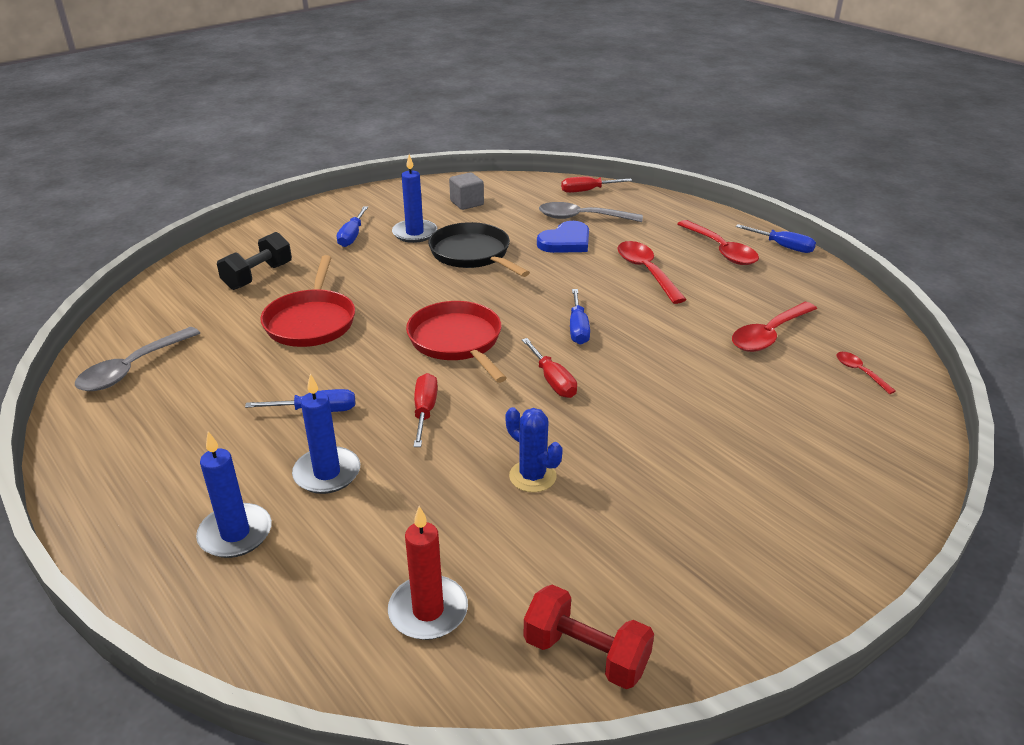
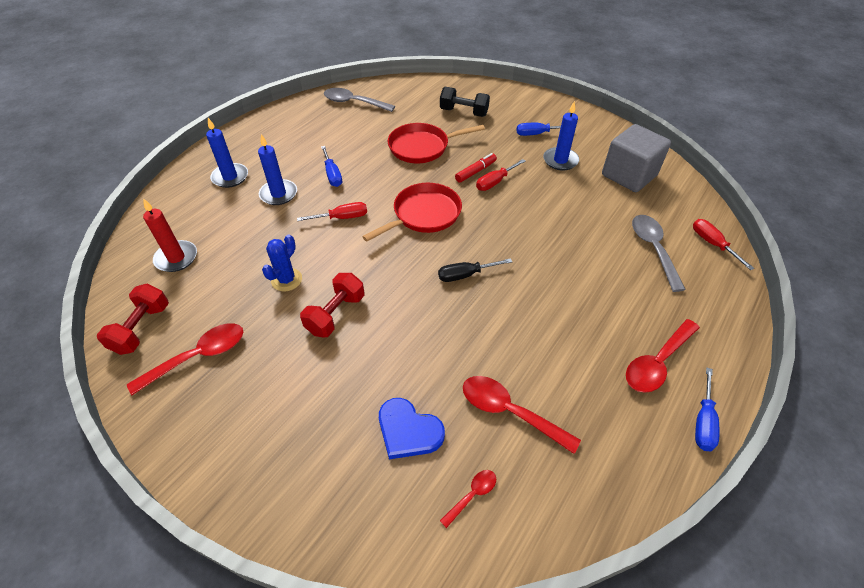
camera: 75 degrees right, 15 degrees up
black pan [428,222,530,277] -> none
grey cube [449,172,484,210] -> grey cube [602,124,671,192], size x1.86
red screwdriver [522,338,577,398] -> red screwdriver moved to [476,159,525,191]
blue heart [537,221,589,253] -> blue heart moved to [379,398,445,459]
blue screwdriver [570,289,590,345] -> black screwdriver [438,258,512,282]
red spoon [617,241,687,304] -> red spoon moved to [127,323,243,395]
none -> red dumbbell [300,273,365,338]
none -> red marker [455,153,497,183]

